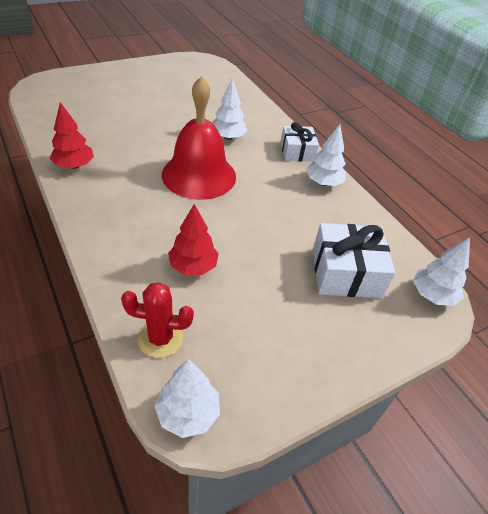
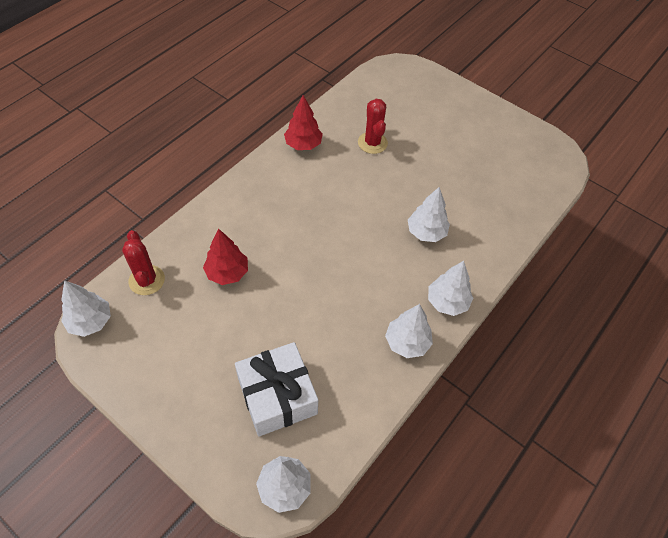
camera: 70 degrees right, 10 degrees up
red bell [162,76,236,200] -> none
white gift [280,122,319,161] -> white tree [428,261,473,316]
none -> red cactus [358,99,388,154]

